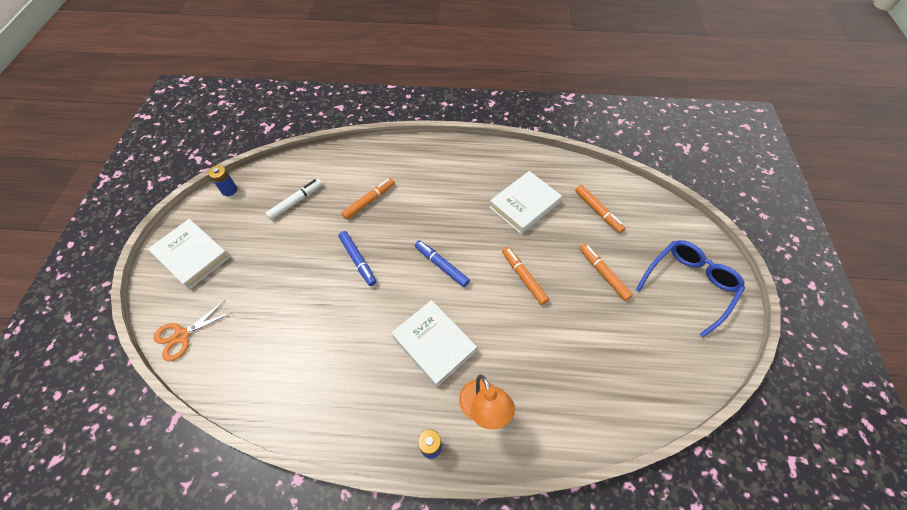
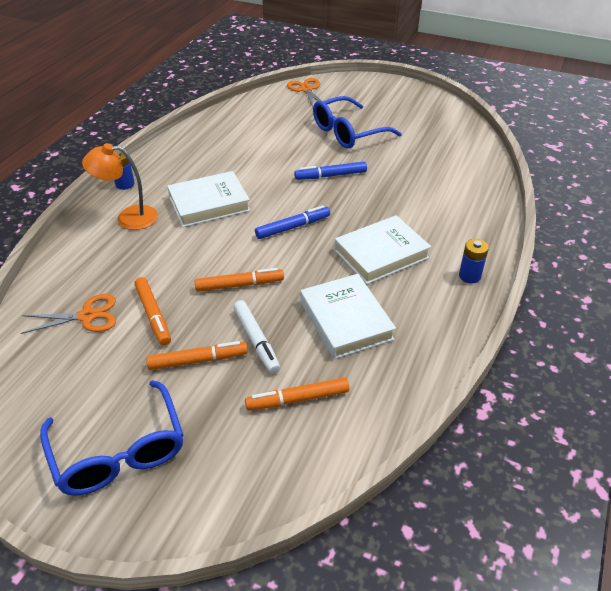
camera: 110 degrees right, 15 degrees down
white book [148,219,230,289] -> white book moved to [334,215,431,284]
blue battery [208,165,237,196] -> blue battery moved to [459,239,489,284]
white marker [265,179,322,220] -> white marker moved to [233,300,280,374]
orange marker [341,178,395,220] -> orange marker moved to [134,277,171,346]
none -> orange scissors [20,294,116,334]
none -> blue glasses [313,96,402,149]

